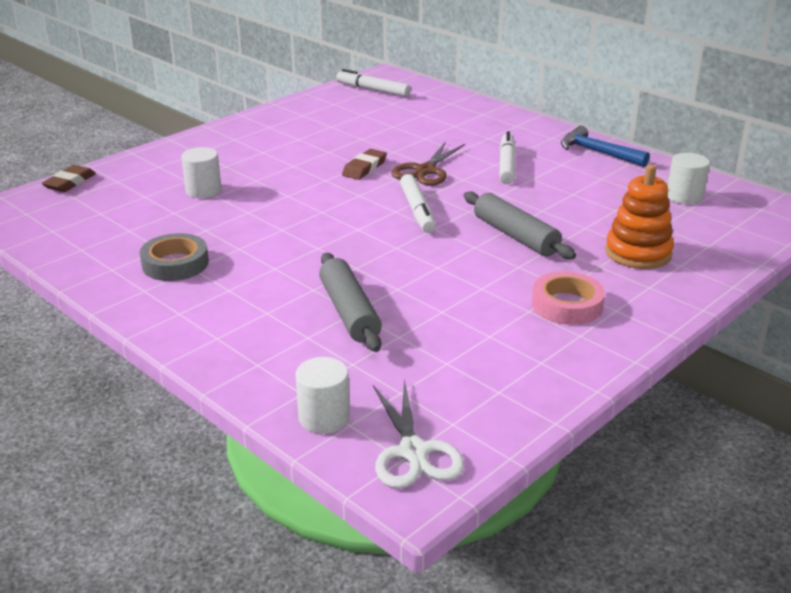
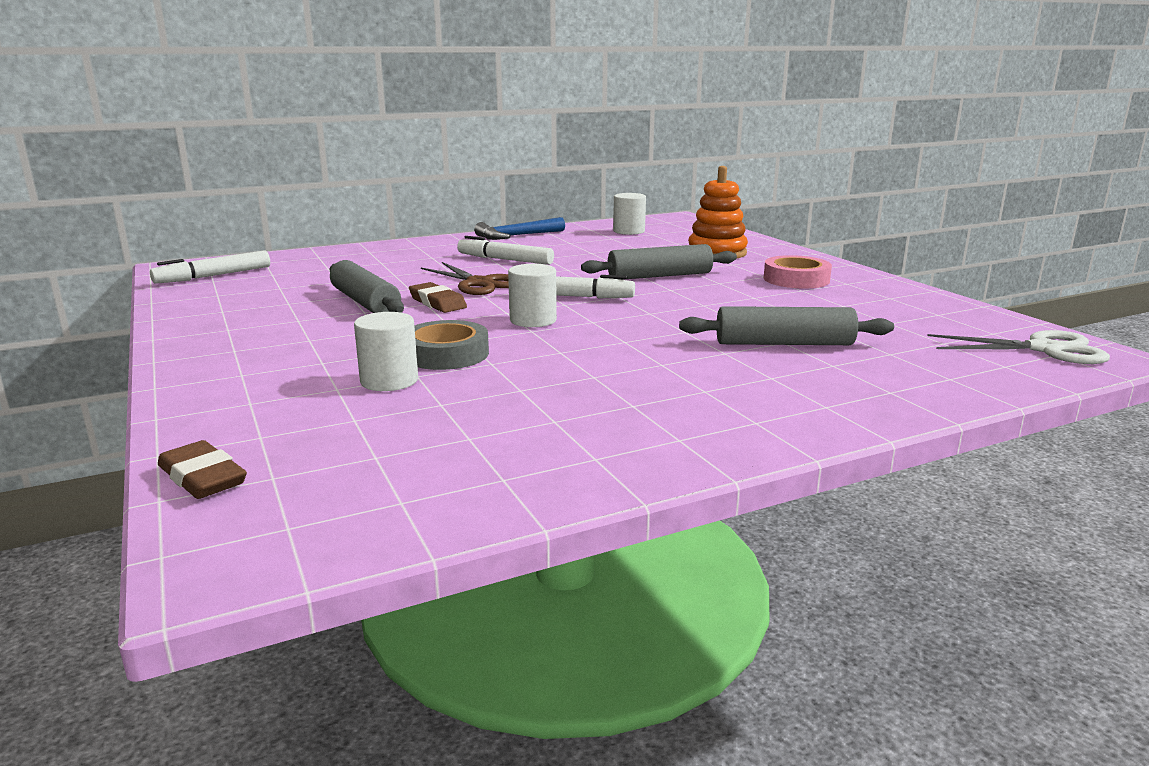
camera: 70 degrees left, 10 degrees down
grey tape [140,233,209,281] -> grey tape moved to [414,320,489,370]
white cylinder [296,357,350,434] -> white cylinder moved to [508,264,557,327]
none -> grey rolling pin [330,260,404,313]

